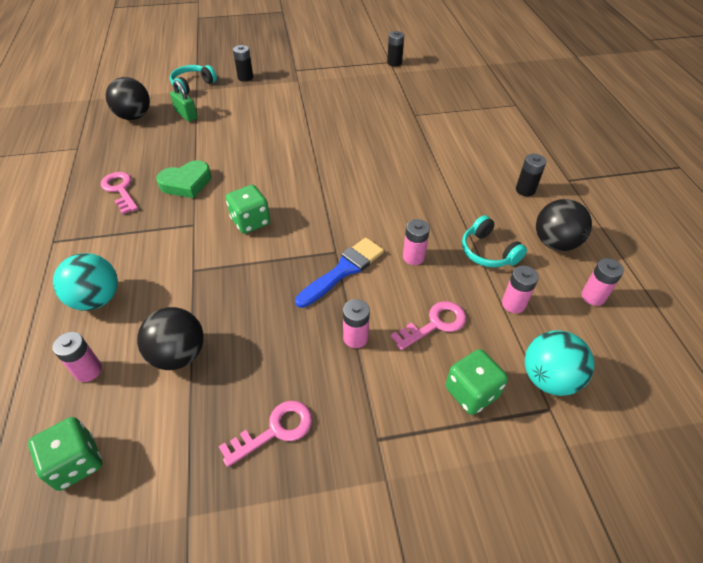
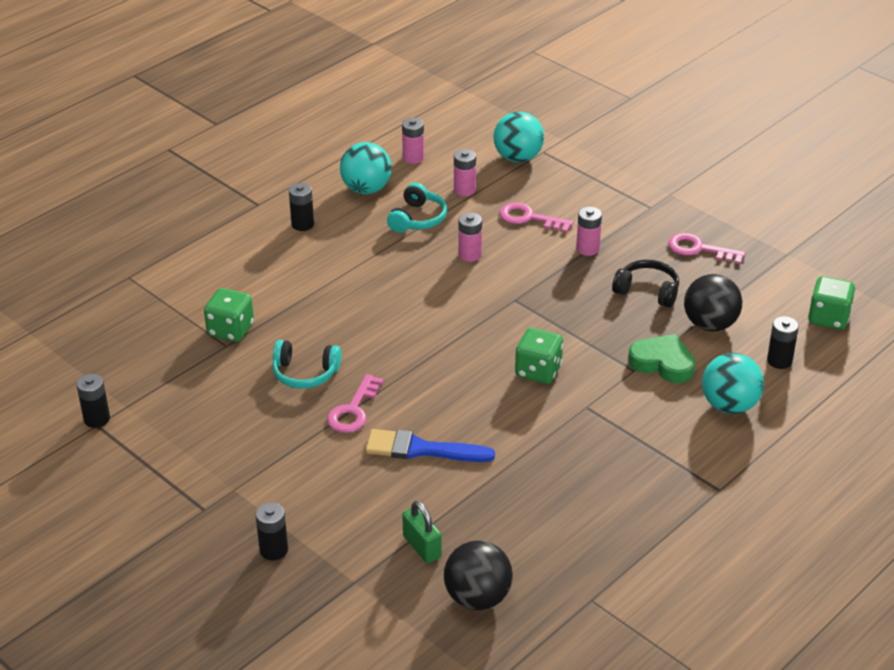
camera: 125 degrees left, 10 degrees down
pink battery [53,332,102,382] -> black battery [767,316,799,369]
pink key [101,172,138,215] -> pink key moved to [327,374,384,433]
green heart [156,160,211,198] -> green heart moved to [628,334,695,383]
turquoise headphones [170,65,217,94] -> turquoise headphones moved to [272,340,341,389]
green padlock [170,80,198,122] -> green padlock turned 45 degrees counterclockwise [402,501,442,563]
blue brush [295,238,384,308] -> blue brush moved to [366,429,495,462]
green dice [445,349,508,415] -> green dice moved to [204,288,254,342]
black ball [536,199,592,251] -> turquoise ball [340,142,392,194]
none -> black headphones [612,260,679,308]

